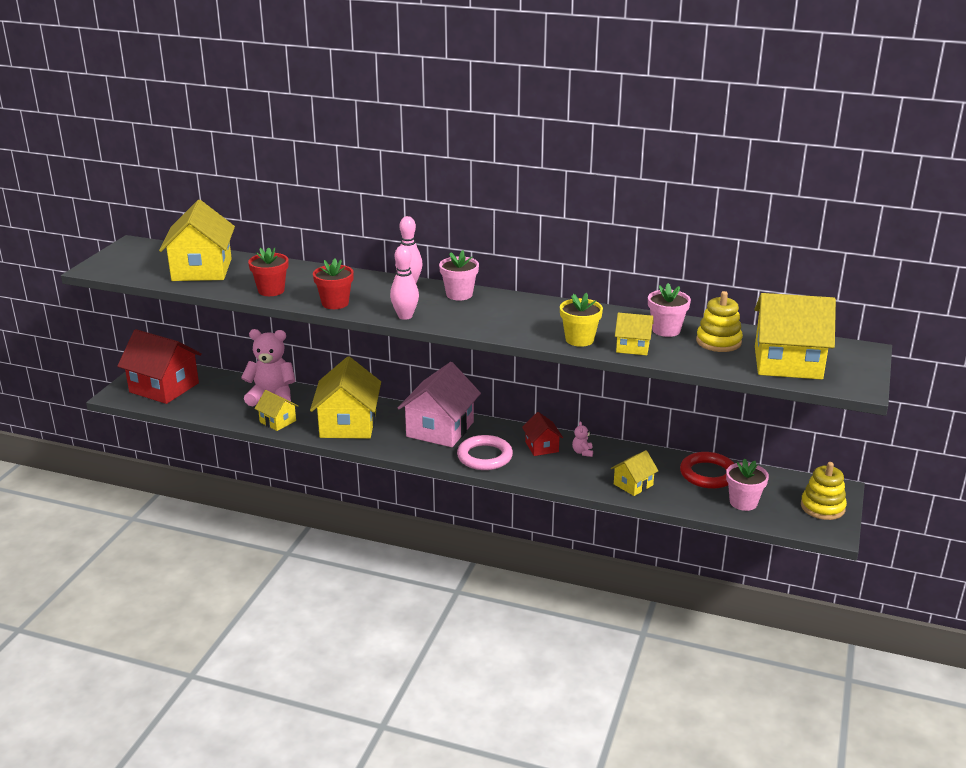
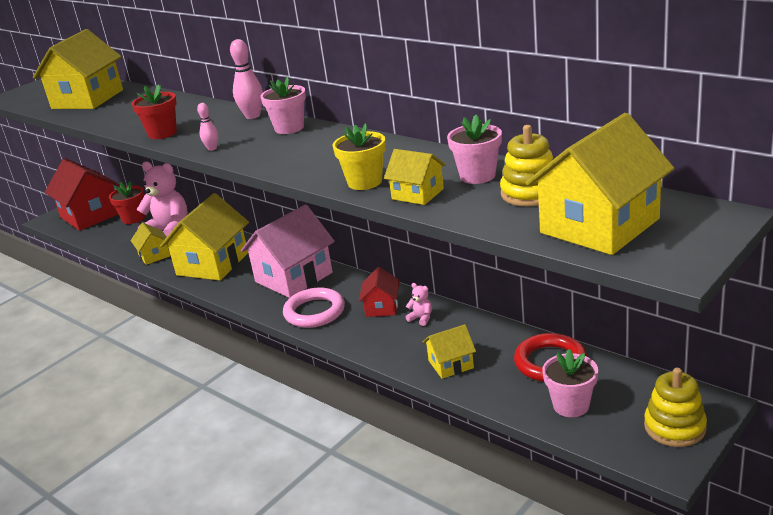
camera: 25 degrees right, 0 degrees up
red flower pot [248,247,288,296] -> red flower pot moved to [109,182,145,224]
pink bowling pin [390,245,419,320] -> pink bowling pin [197,103,218,151], size x0.57
pink teddy bear [572,421,593,457] -> pink teddy bear turned 105 degrees clockwise [406,283,432,326]
yellow house [754,293,836,380] -> yellow house turned 75 degrees counterclockwise [526,113,674,255]

